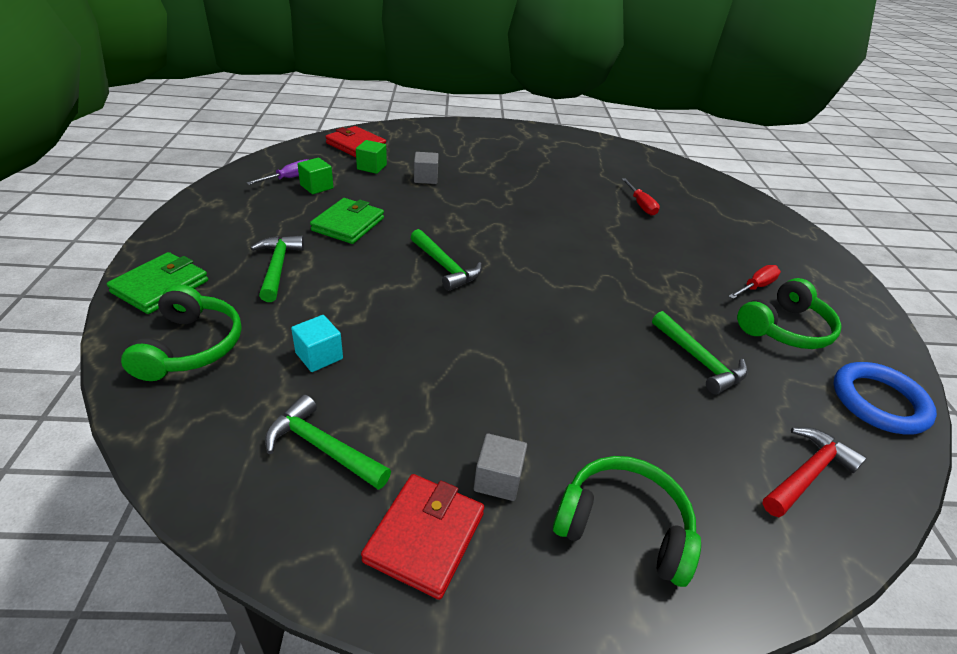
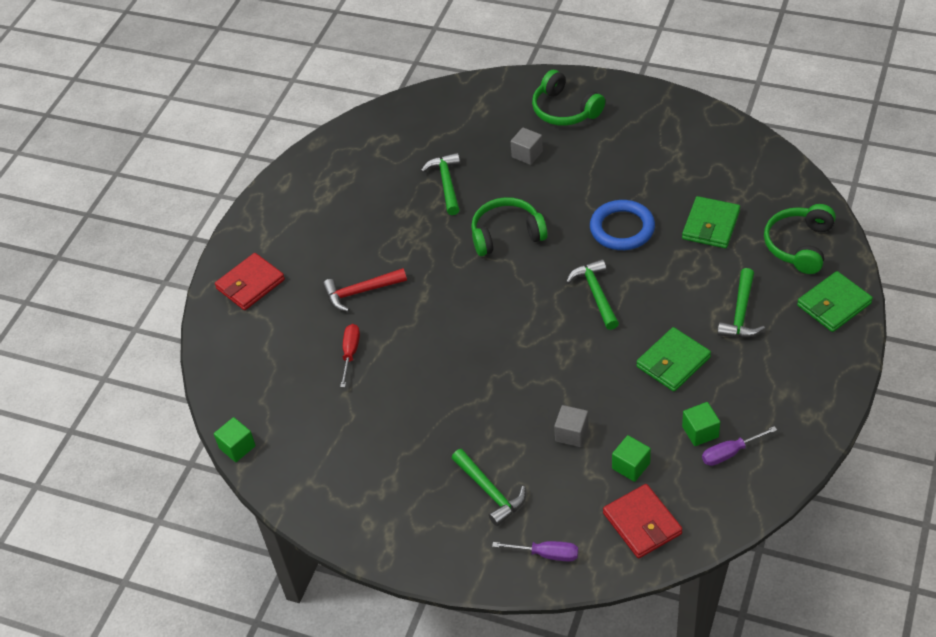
camera: 150 degrees left, 10 degrees up
green hammer [265,394,391,490] -> green hammer moved to [452,449,526,526]
turquoise cube [291,315,343,372] -> green wallet [682,196,740,248]
red wallet [361,474,484,600] -> red wallet moved to [215,253,285,310]
grey cube [474,433,527,501] -> grey cube moved to [510,127,543,165]
red screwdriver [729,265,781,299] -> none
green headphones [737,278,842,349] -> green headphones moved to [471,197,548,256]
red hammer [763,427,867,517] -> red hammer moved to [323,268,407,312]
blue ring [833,362,937,435] -> blue ring moved to [590,200,655,250]
none -> green cube [214,417,256,462]
none -> purple screwdriver [492,541,578,562]

